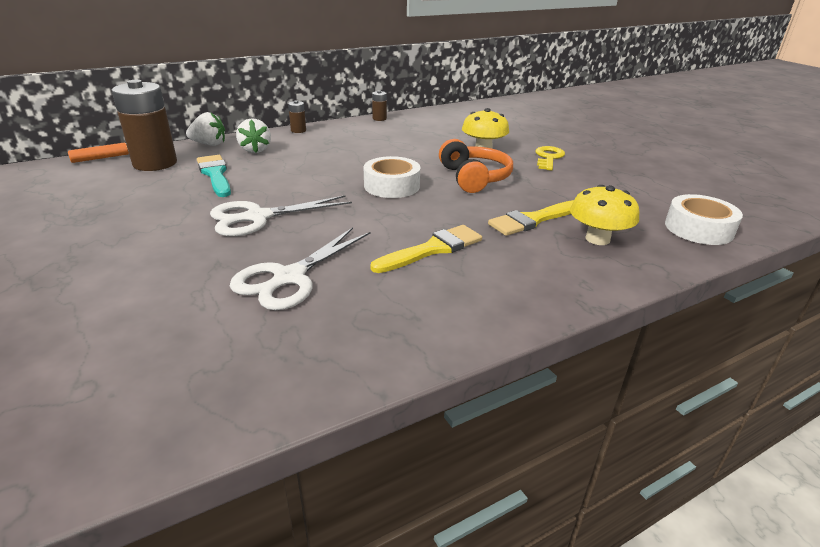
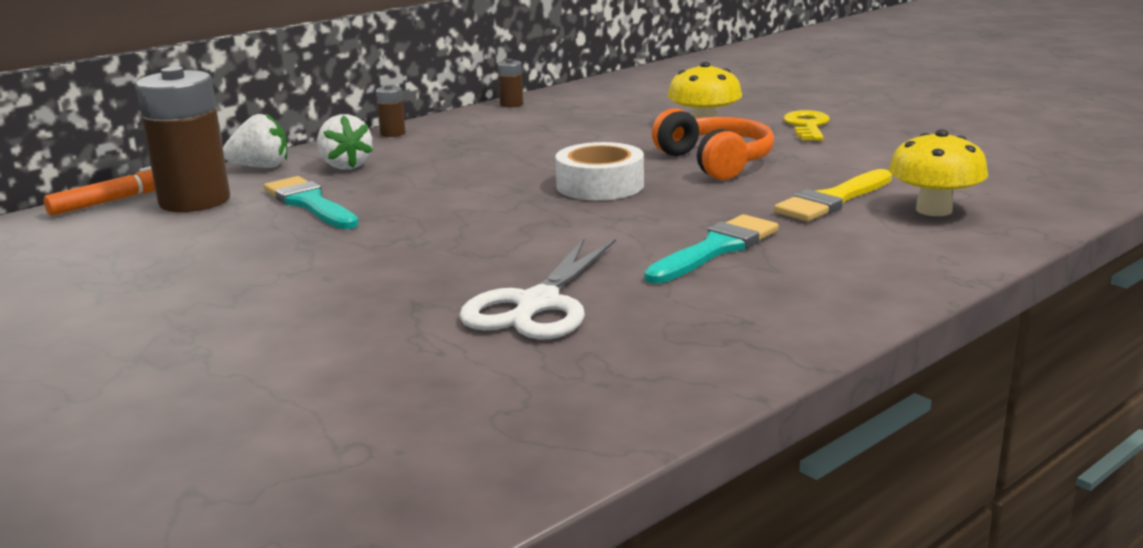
camera: 10 degrees left, 10 degrees down
white scissors [210,195,352,236] -> none
yellow brush [370,225,482,273] -> turquoise brush [644,214,779,284]
white tape [665,194,743,245] -> none

